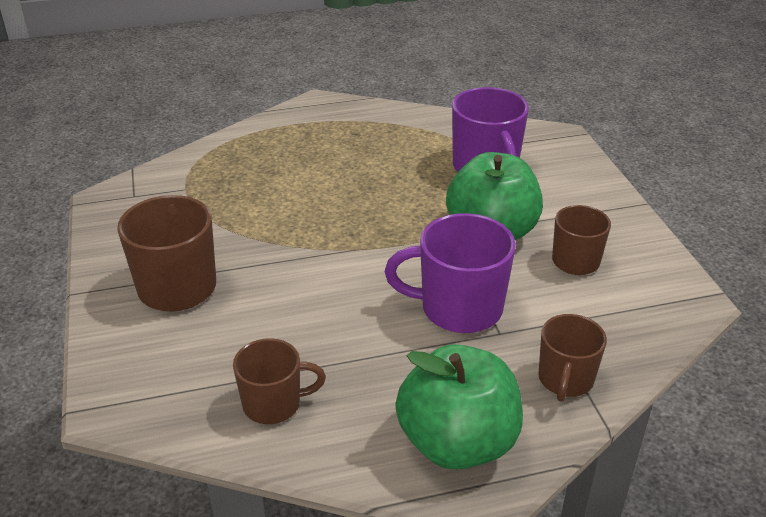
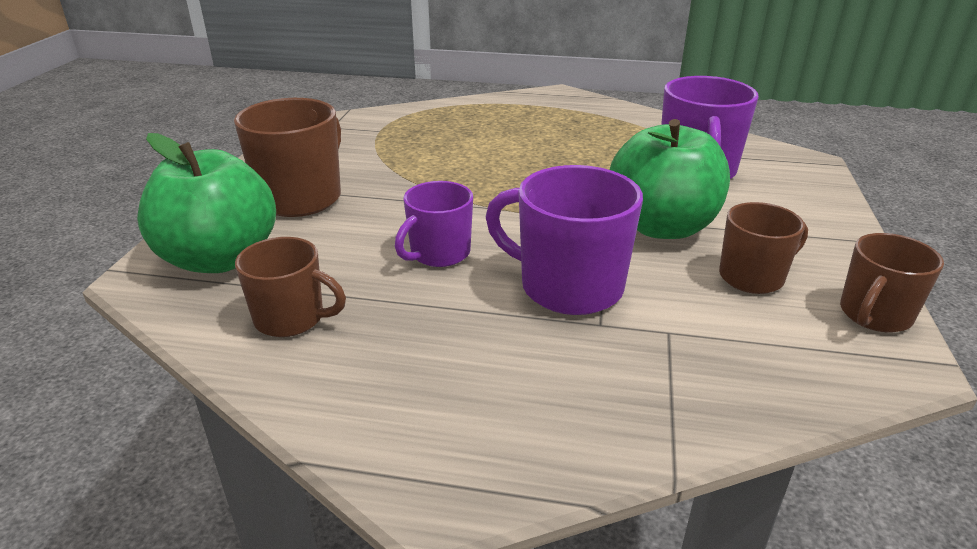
camera: 25 degrees right, 5 degrees down
green apple [395,344,523,470] -> green apple moved to [137,133,276,273]
brown mug [538,314,607,402] -> brown mug moved to [840,233,944,333]
none -> purple mug [395,181,473,267]

